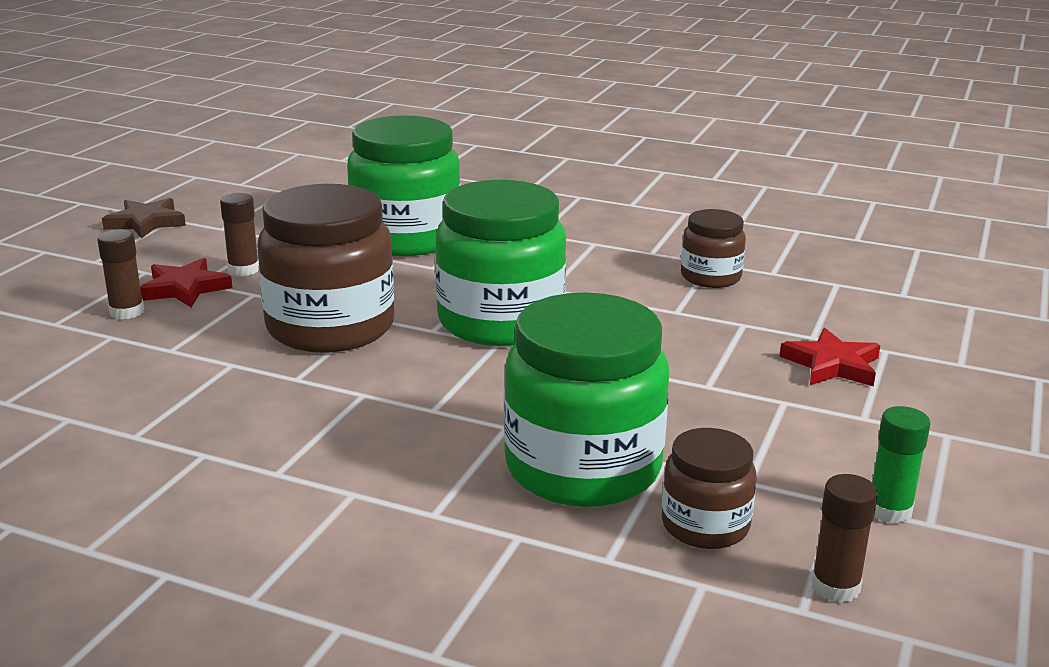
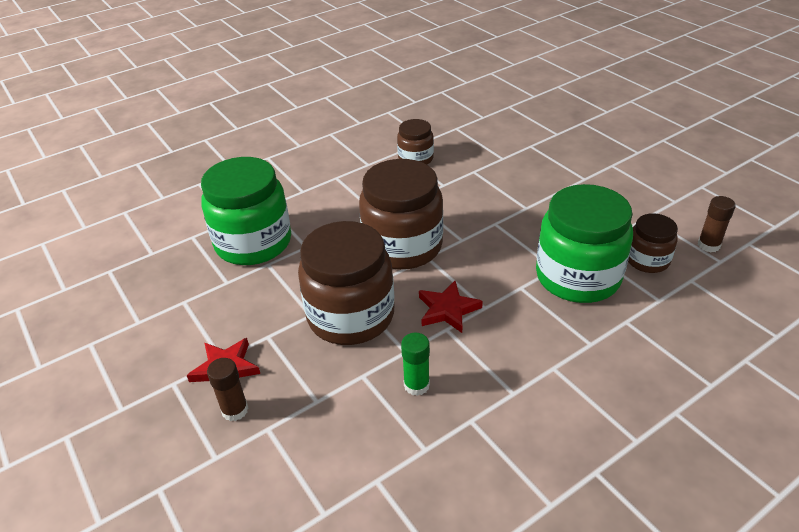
camera: 55 degrees left, 15 degrees up
brown star [102,198,186,239] -> none
brown glue stick [220,193,259,276] -> none
green jar [435,180,566,346] -> brown jar [359,159,443,270]
red star [780,328,880,386] -> red star moved to [419,281,483,333]
green glue stick [872,406,930,524] -> green glue stick moved to [401,333,430,396]

